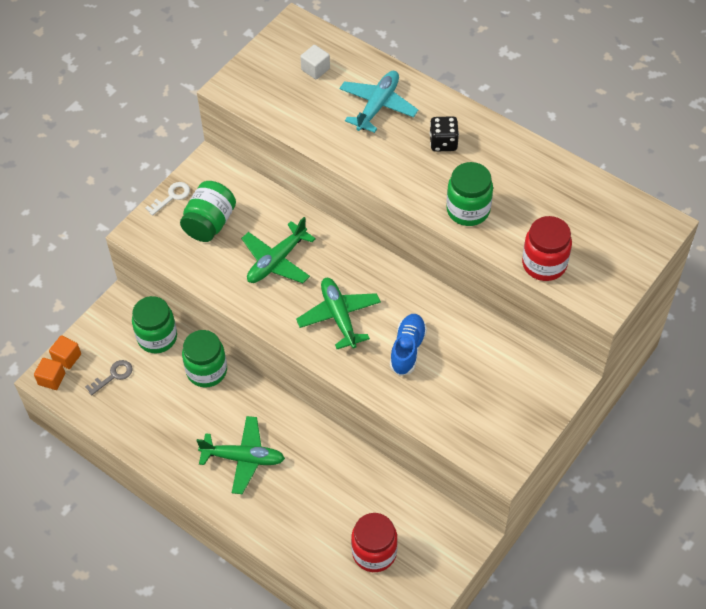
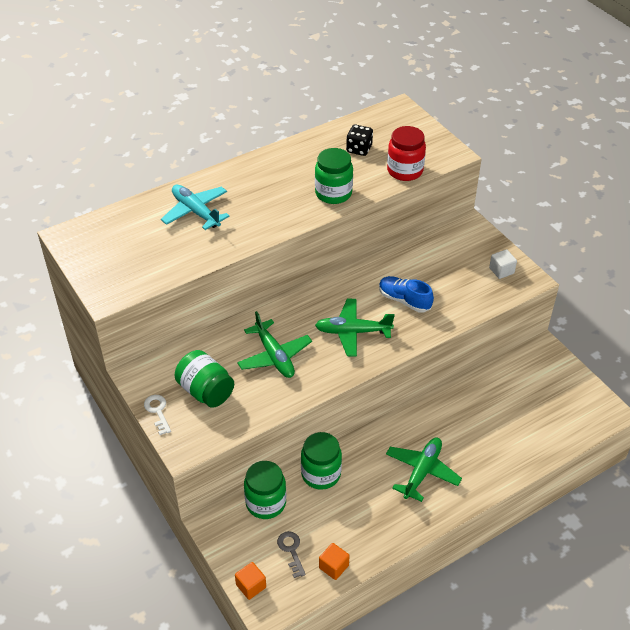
camera: 70 degrees left, 10 degrees down
orange cube [34,358,65,390] -> orange cube moved to [319,543,350,580]
white cube [300,45,330,80] -> white cube moved to [489,249,517,279]
red jar [351,513,398,572] -> none
black dice [430,116,459,152] -> black dice moved to [346,124,373,156]

